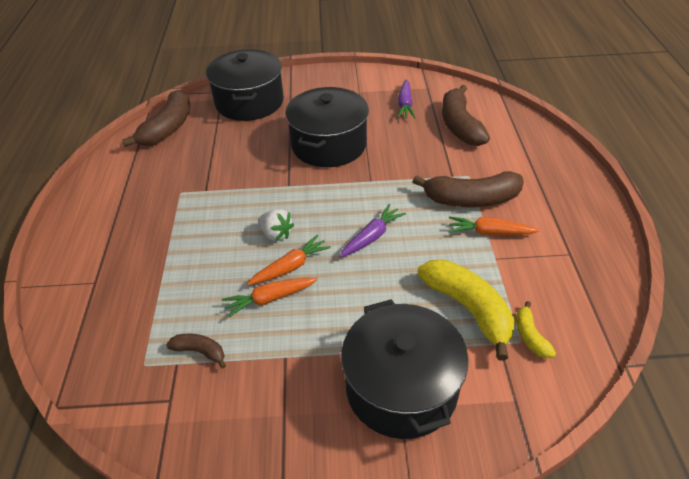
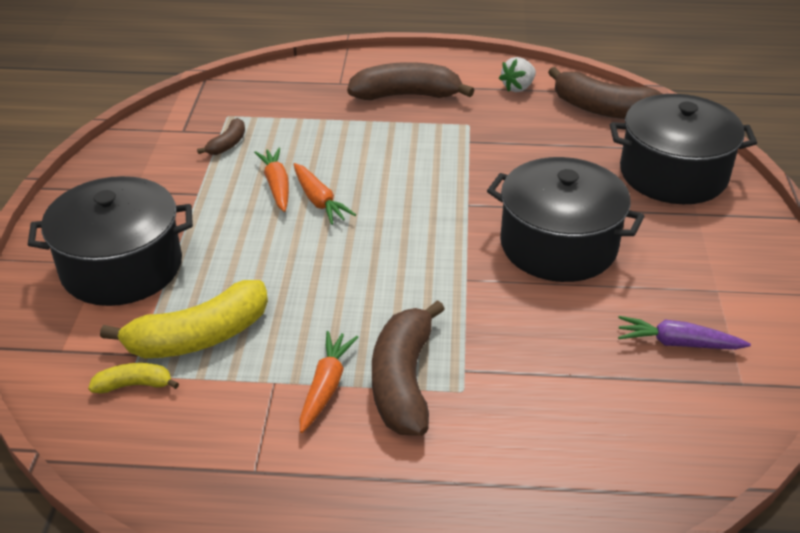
camera: 95 degrees right, 5 degrees down
white strawberry [258,209,294,241] -> white strawberry moved to [499,57,536,92]
purple carrot [339,204,406,257] -> none
brown banana [442,85,490,146] -> brown banana moved to [347,62,475,100]

